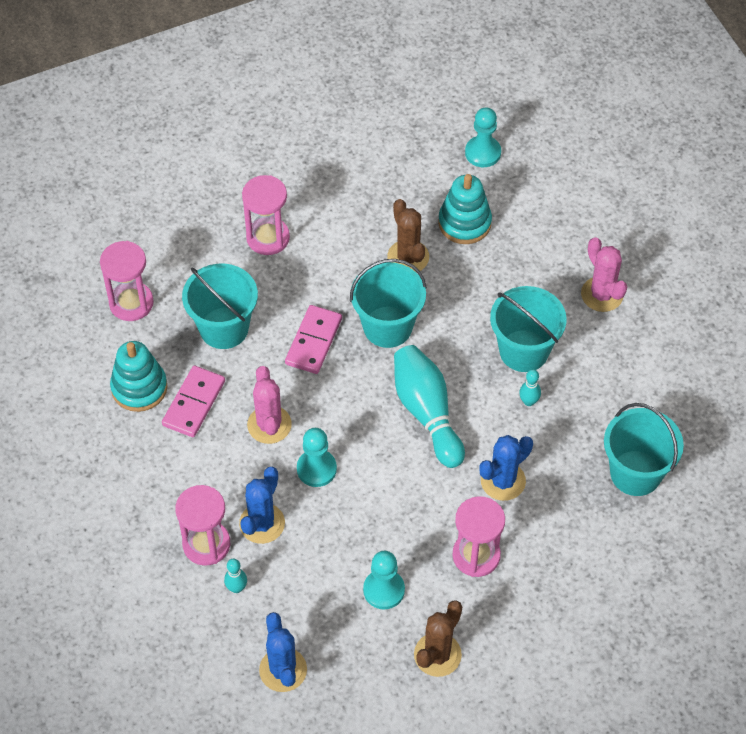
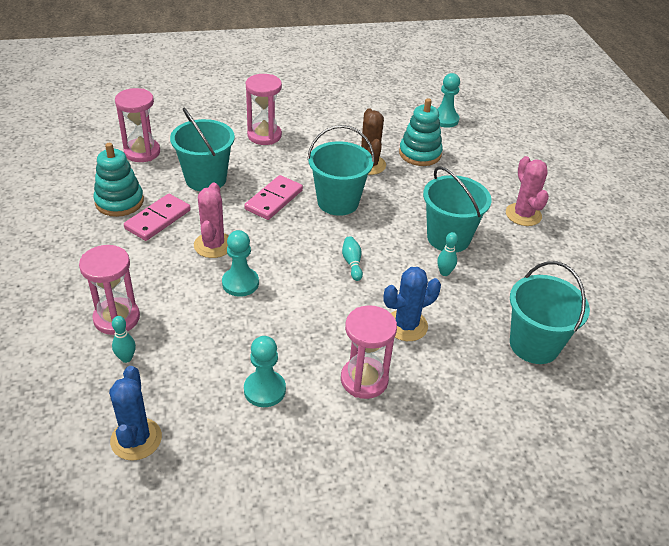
camera: 10 degrees right, 15 degrees down
blue cactus [239,467,285,544] -> none
turquoise bowling pin [394,345,465,468] -> turquoise bowling pin [342,236,363,281], size x0.44
brown cactus [414,601,462,677] -> none

